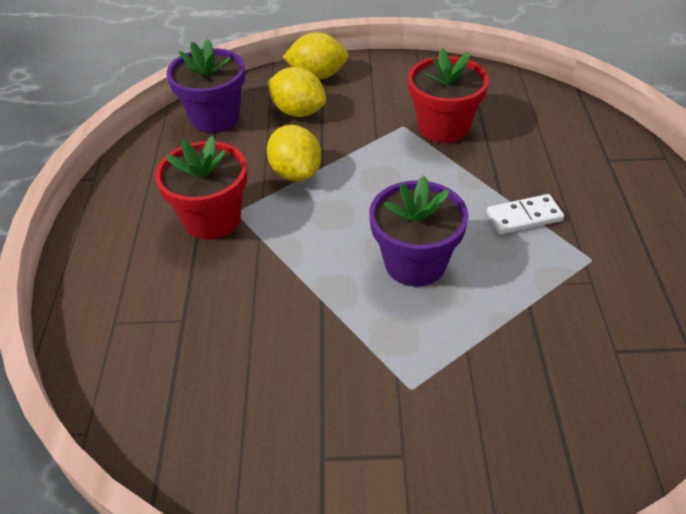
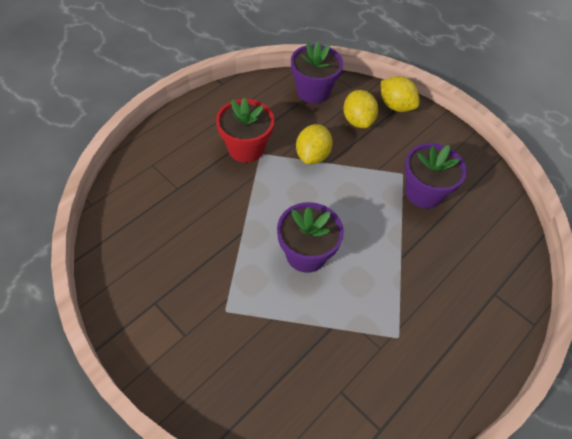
camera: 40 degrees right, 10 degrees up
red flower pot [408,48,489,143] -> purple flower pot [404,143,467,208]
white domino [486,194,564,234] -> none

